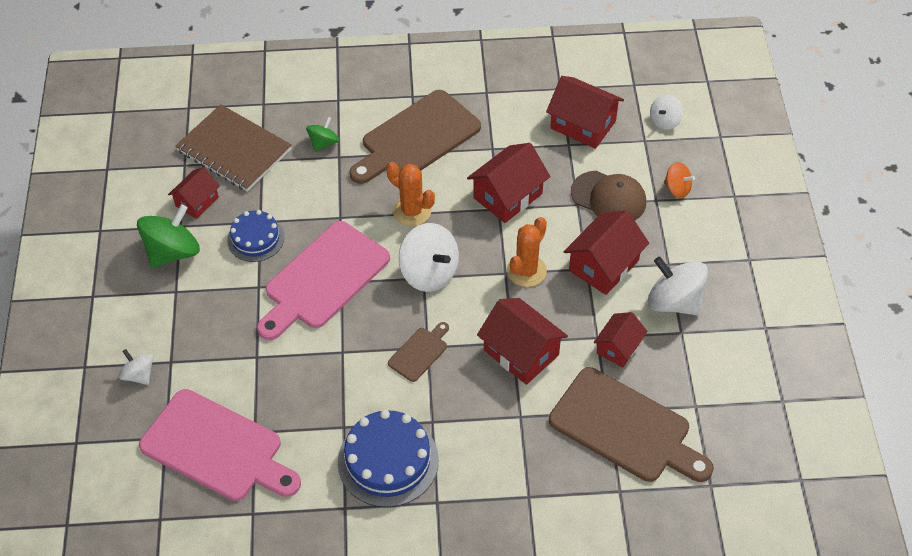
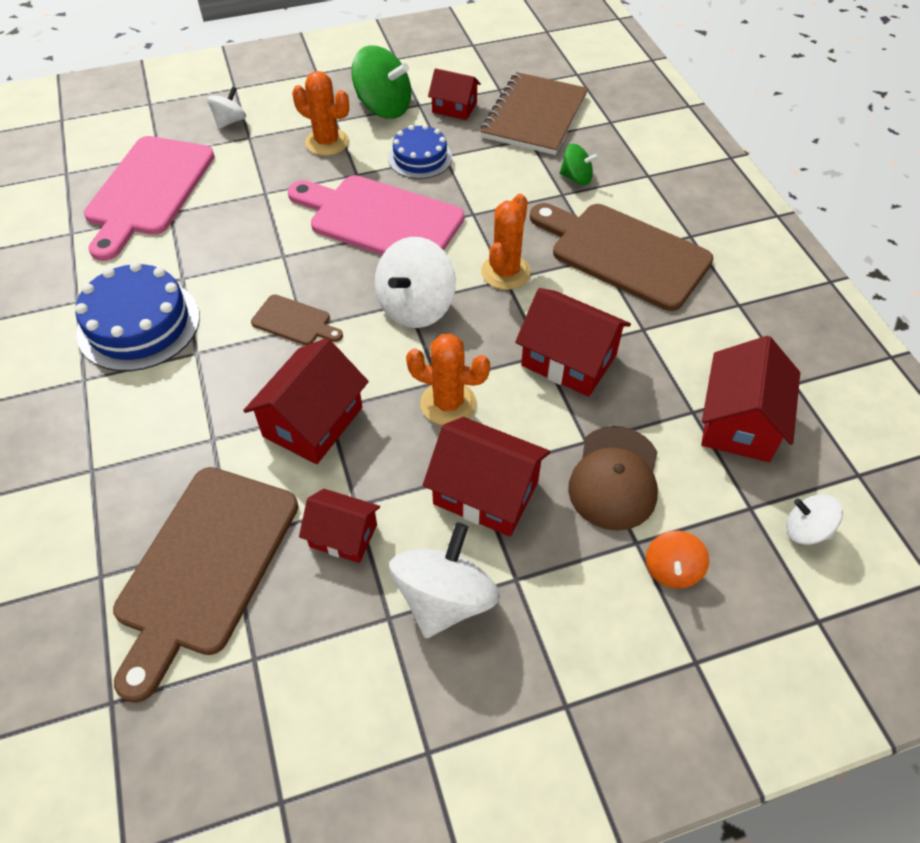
camera: 75 degrees right, 0 degrees up
none -> orange cactus [292,71,349,156]

